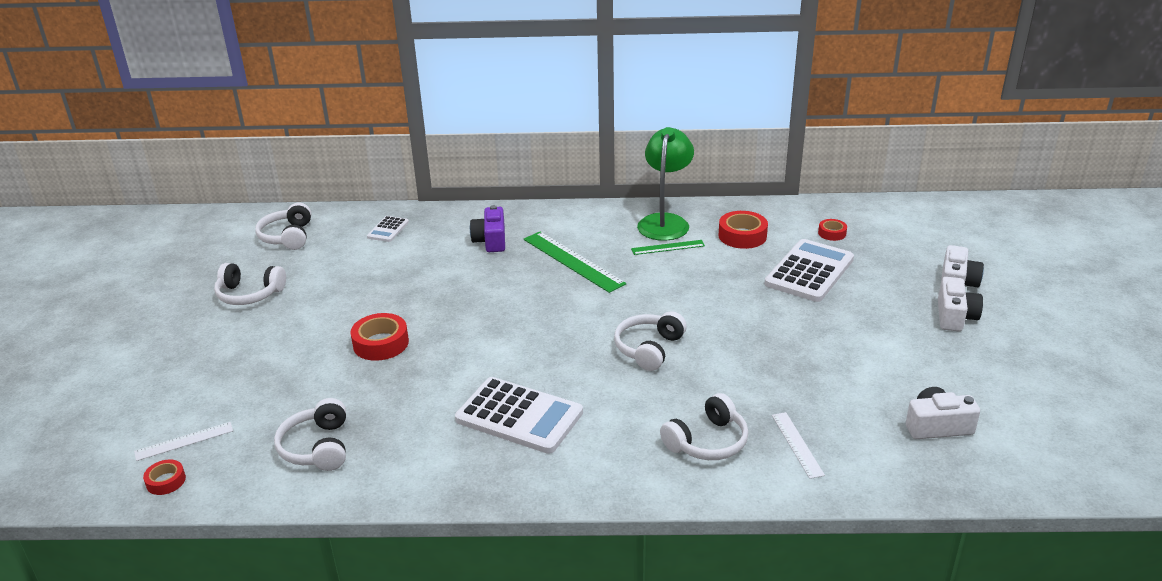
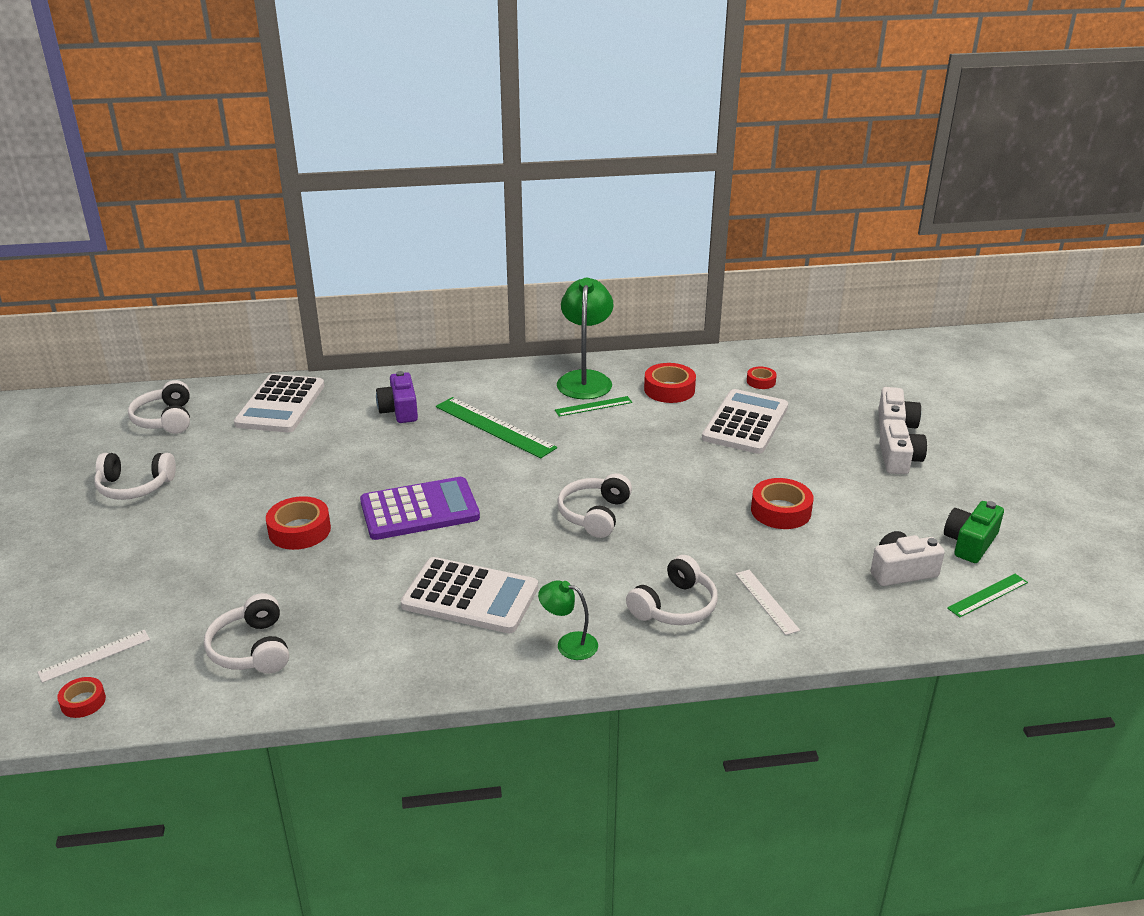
camera: 10 degrees left, 0 degrees up
white calculator [367,216,409,242] -> white calculator [234,374,325,432], size x2.03
none -> purple calculator [360,477,480,540]
none -> green lamp [538,580,598,660]
none -> red tape [751,478,814,529]
none -> green camera [944,501,1004,563]
none -> green ruler [947,574,1028,618]

